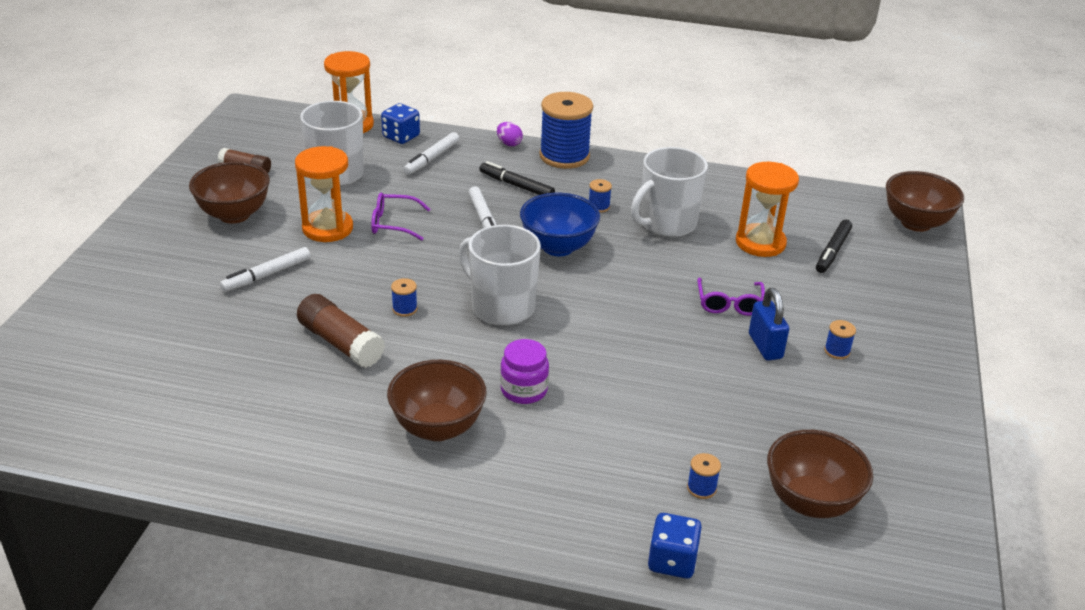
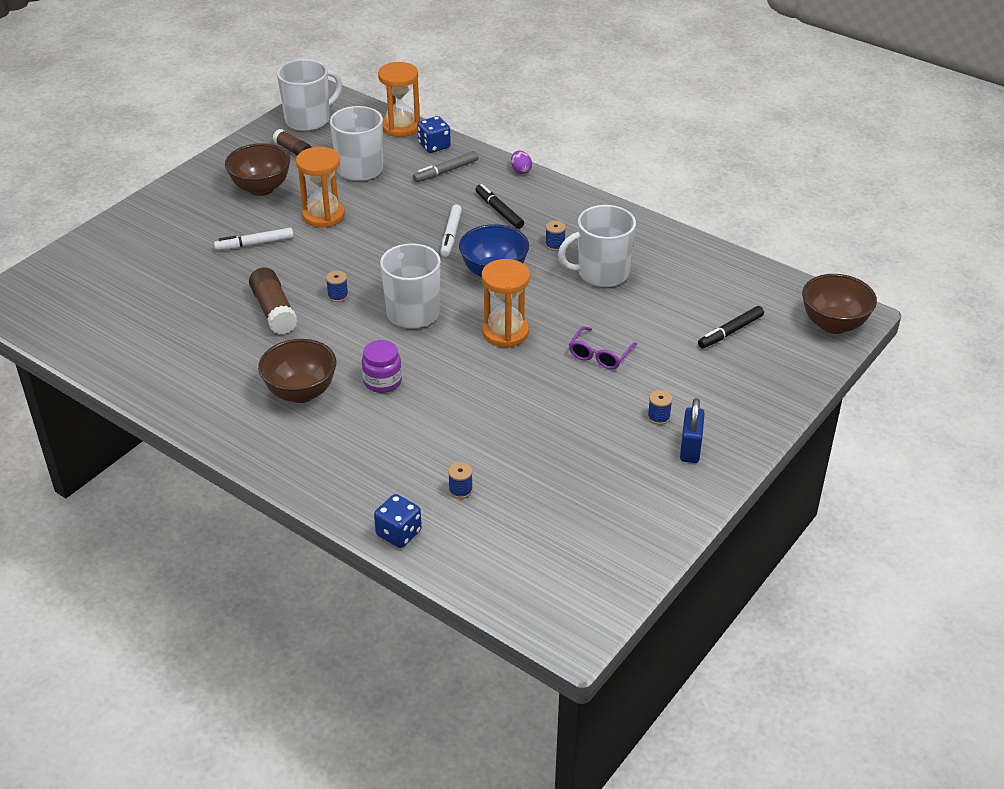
camera: 25 degrees right, 5 degrees up
purple glasses [371,192,430,241] -> none
white marker [403,132,459,175] -> grey marker [413,151,478,182]
blue spool [540,92,593,169] -> none
orange hourglass [736,162,799,257] -> orange hourglass moved to [481,259,530,348]
blue padlock [749,288,789,361] -> blue padlock moved to [680,398,705,463]
brown bowl [767,430,873,518] -> none
none -> white mug [277,59,342,131]

